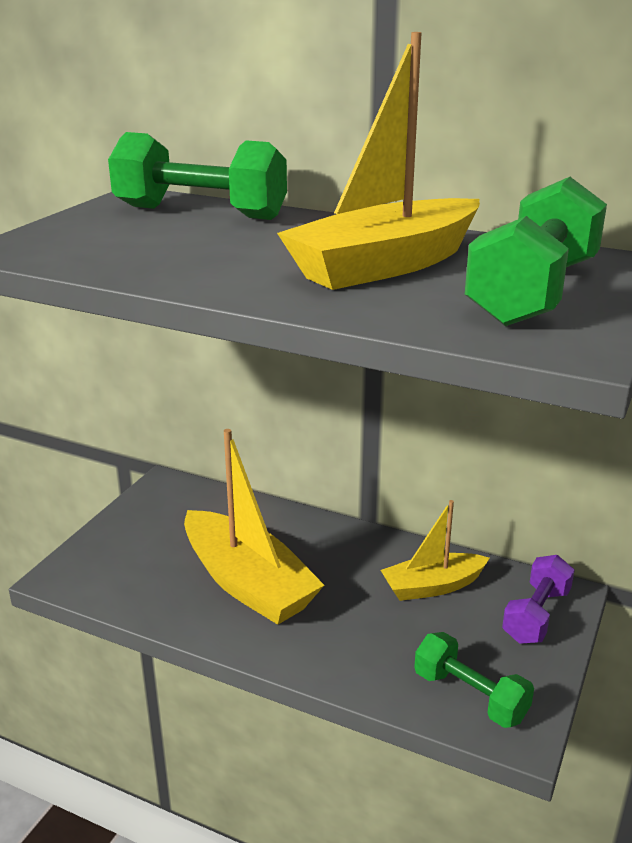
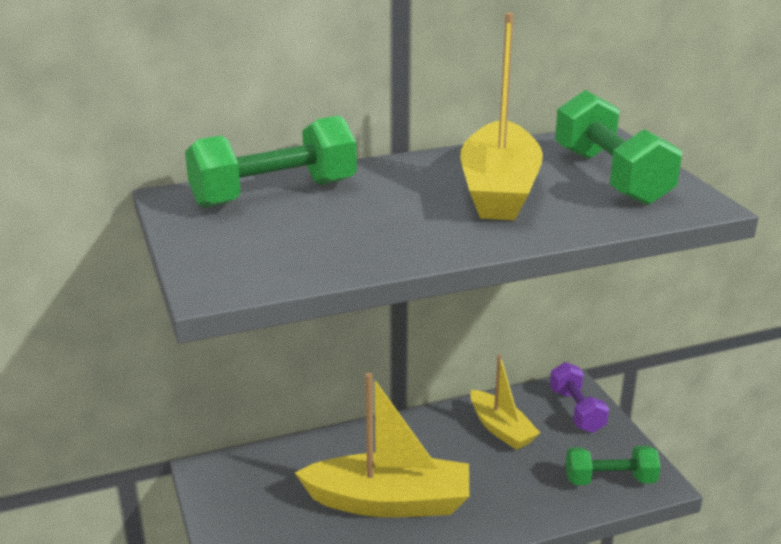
camera: 45 degrees left, 0 degrees up
yellow boat [381,500,489,601] -> yellow boat turned 60 degrees counterclockwise [470,354,540,450]

